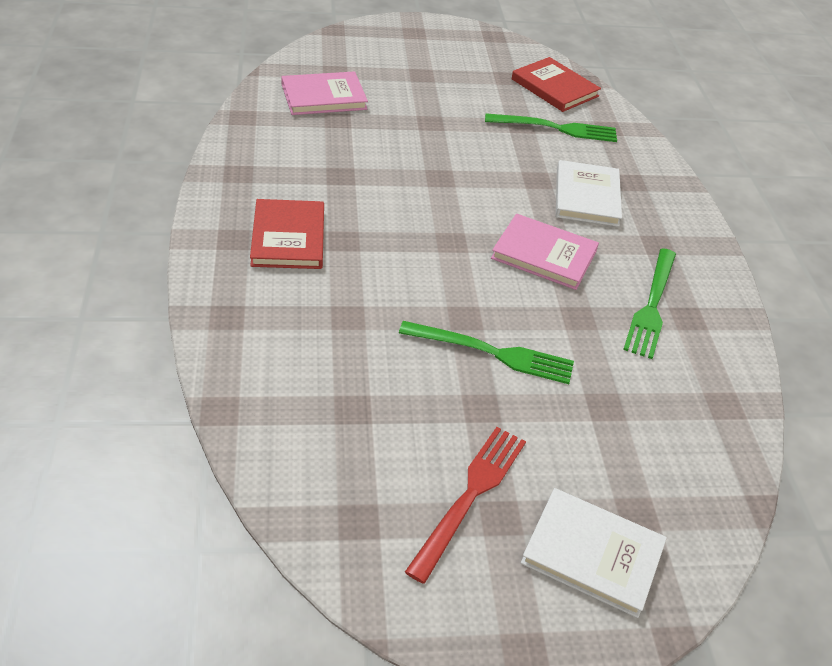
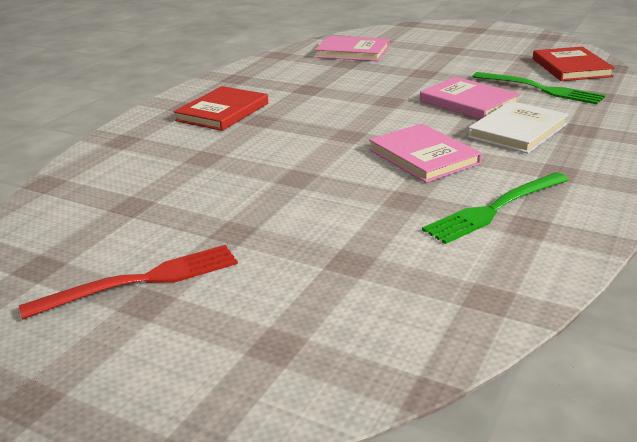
camera: 40 degrees right, 15 degrees down
green fork [399,321,574,384] -> none
white book [521,488,667,618] -> none
none -> pink book [420,77,520,119]

